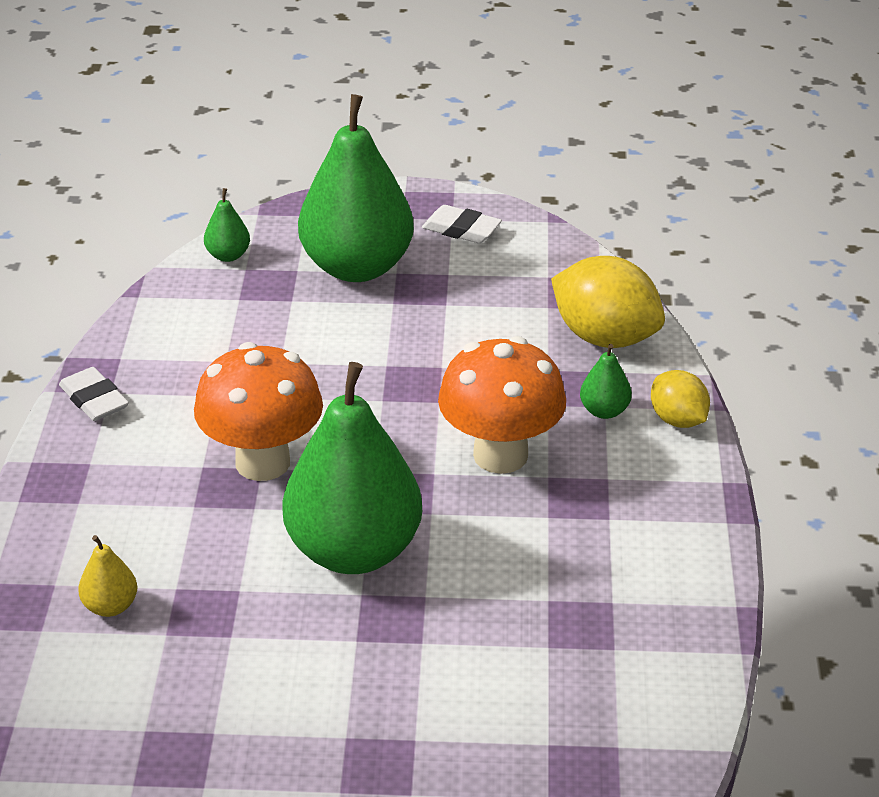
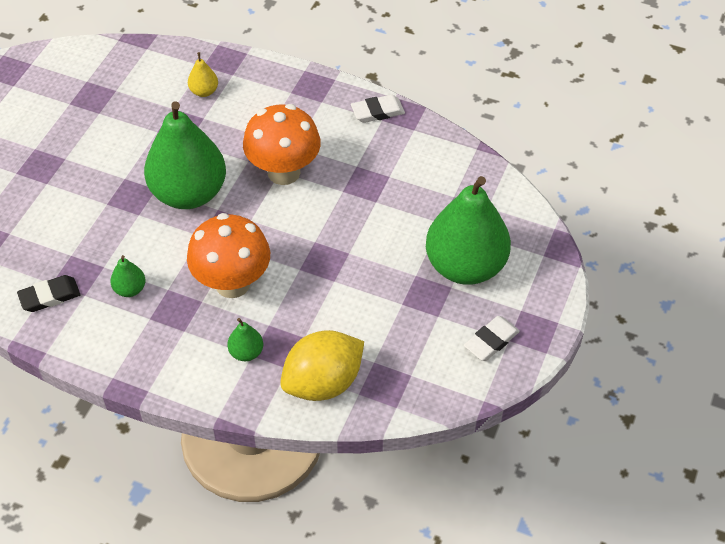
camera: 110 degrees right, 15 degrees up
green pear [204,188,250,262] -> green pear moved to [110,255,145,297]
yellow lemon [651,370,710,428] -> none
none -> black eraser [17,275,81,312]

